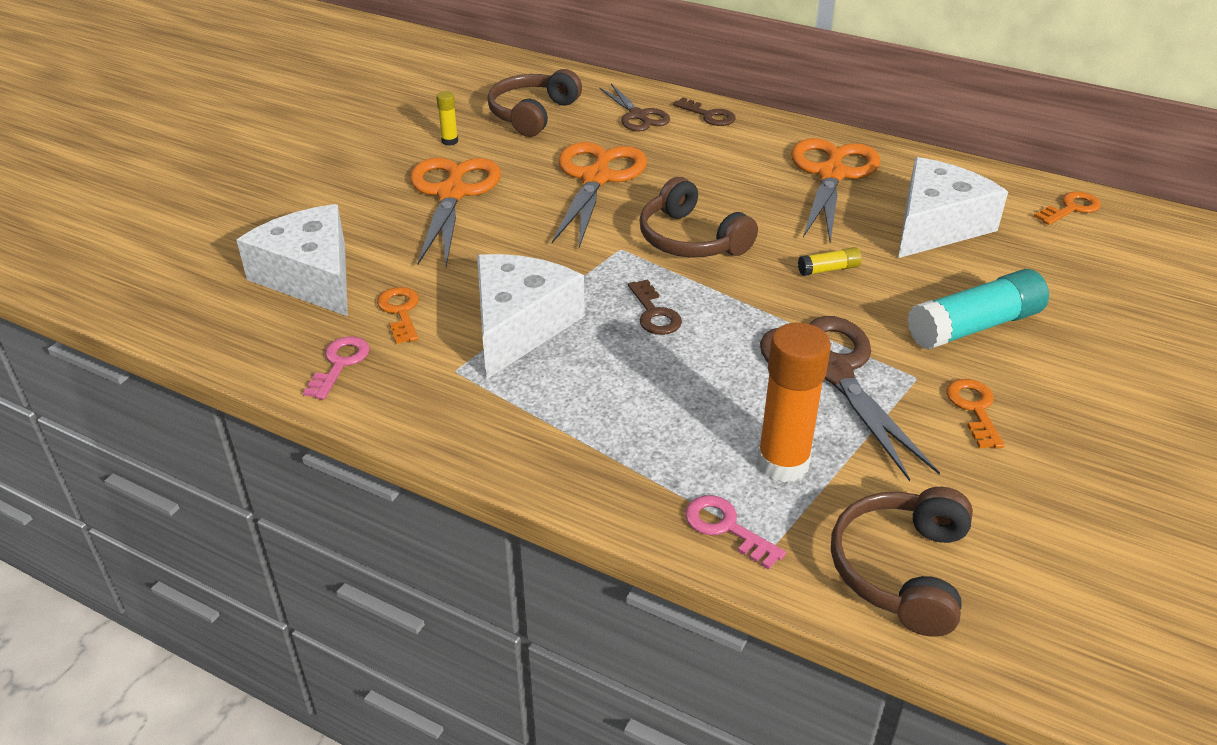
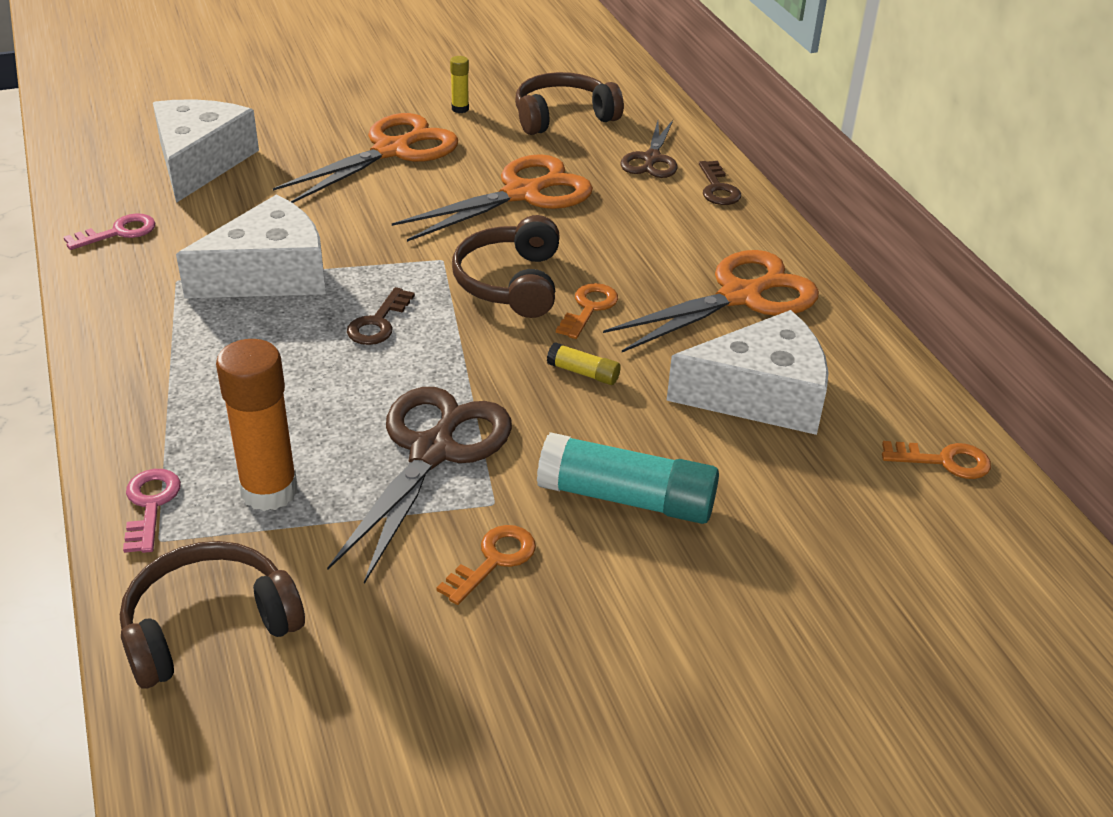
camera: 40 degrees right, 0 degrees up
orange key [377,287,419,344] -> orange key moved to [556,283,618,339]

